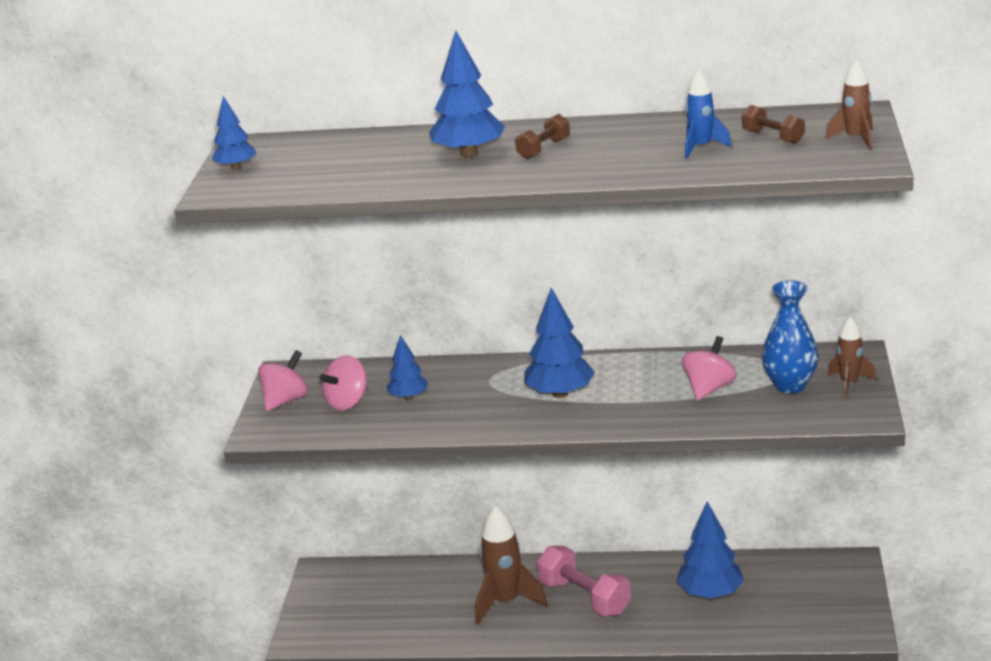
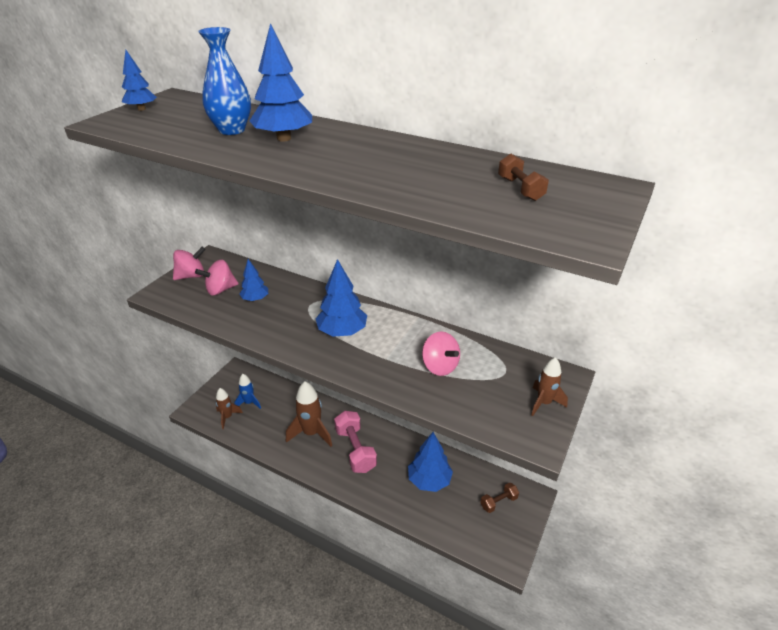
camera: 20 degrees right, 10 degrees up
brown dumbbell [515,114,570,159] -> brown dumbbell moved to [480,483,519,513]
pink spinning top [682,336,737,401] -> pink spinning top turned 90 degrees clockwise [422,331,460,376]
blue rocket [685,70,732,159] -> blue rocket moved to [235,374,261,409]
blue vase [762,280,818,394] -> blue vase moved to [198,27,251,135]
brown rocket [825,60,873,150] -> brown rocket moved to [216,388,243,429]

